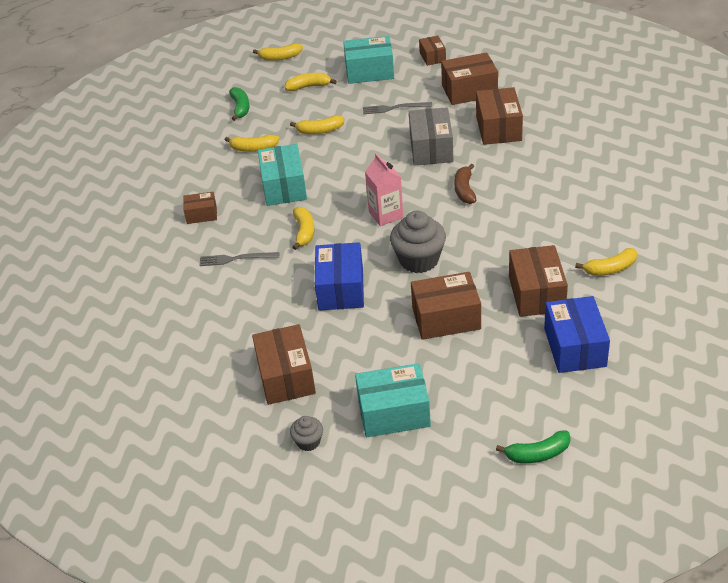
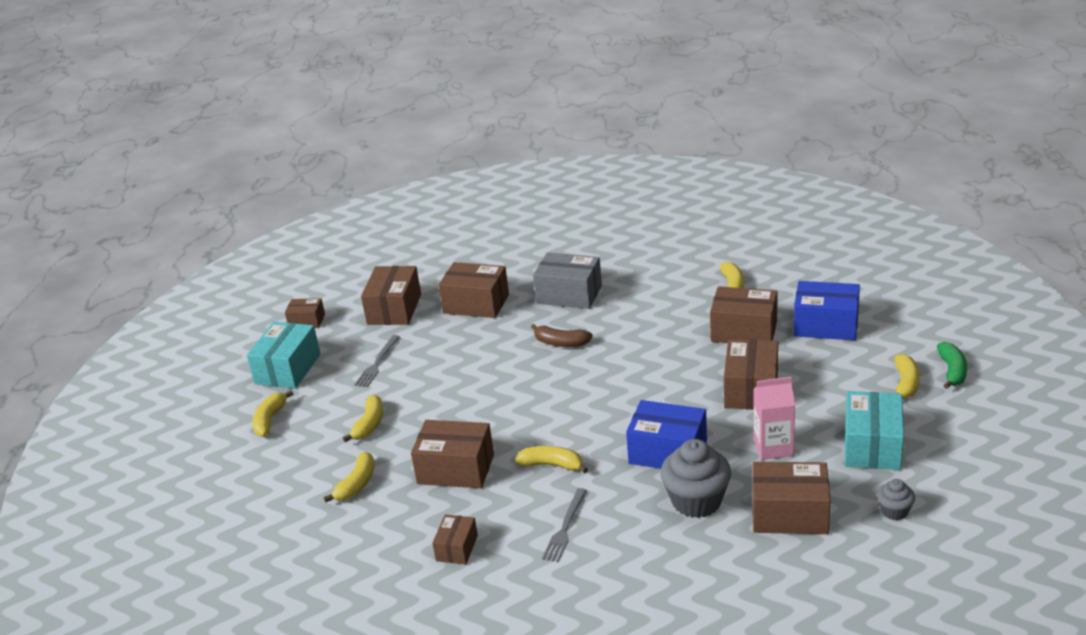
camera: 70 degrees left, 10 degrees down
green banana [229,87,249,121] -> none
yellow banana [253,43,303,61] -> yellow banana moved to [894,354,920,399]
turquoise box [258,144,307,206] -> brown box [411,420,494,488]
pink carton [365,153,403,226] -> pink carton moved to [754,377,795,460]
grey cupcake [390,211,446,273] -> grey cupcake moved to [660,439,731,518]
grey box [409,107,453,165] -> grey box moved to [533,252,602,309]

